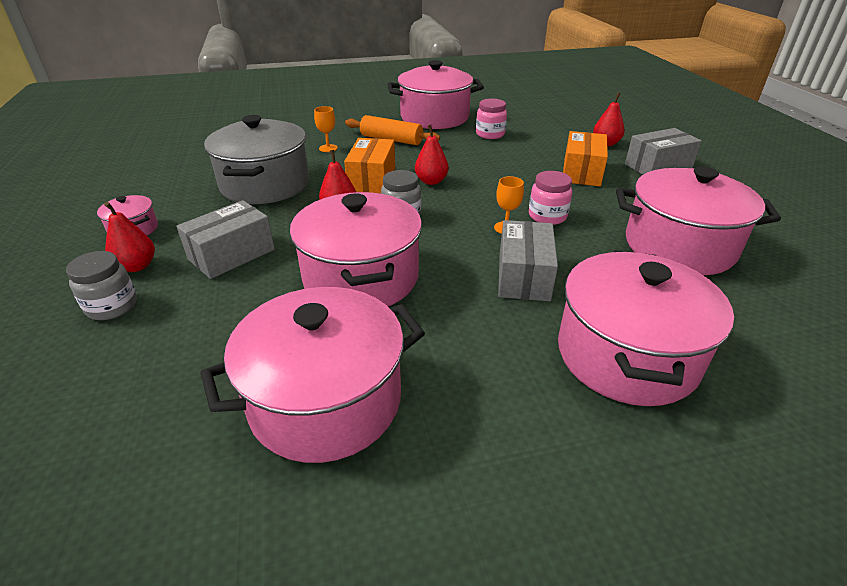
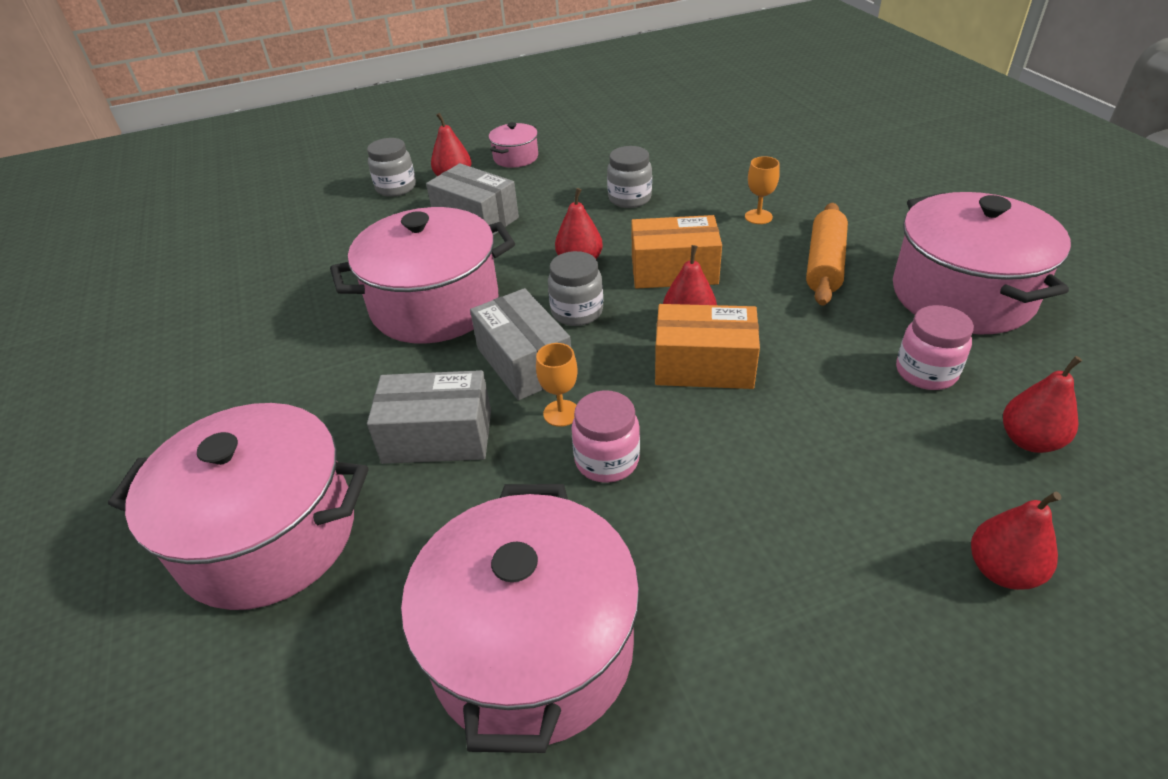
camera: 85 degrees right, 5 degrees up
pink pot [200,287,425,463] -> none
grey pot [204,115,309,204] -> grey jar [607,146,652,208]
orange box [563,131,608,186] -> orange box moved to [655,304,760,389]
grey box [625,128,702,175] -> grey box moved to [470,288,571,400]
none -> red pear [1003,356,1082,453]

